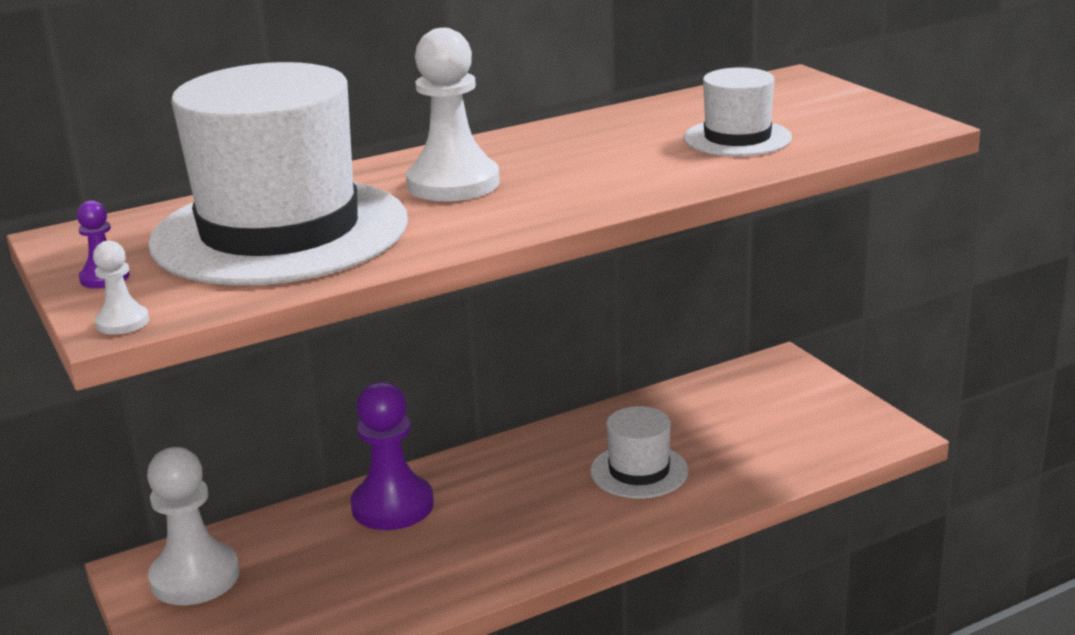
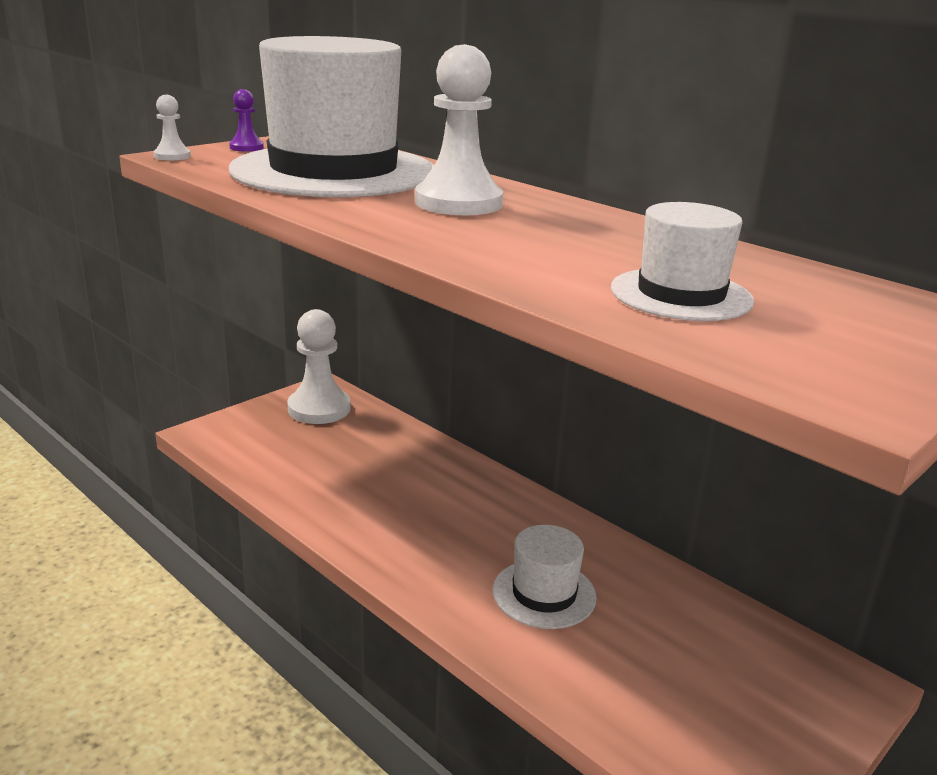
camera: 70 degrees right, 0 degrees up
purple pawn [350,382,434,530] -> none

